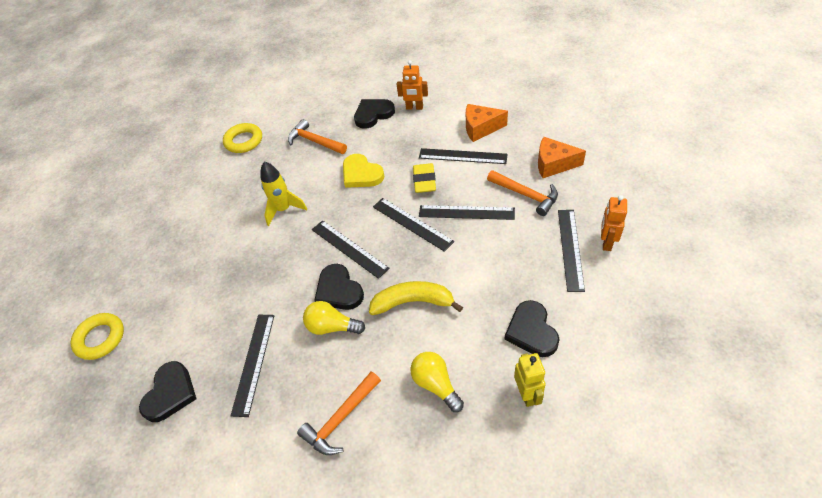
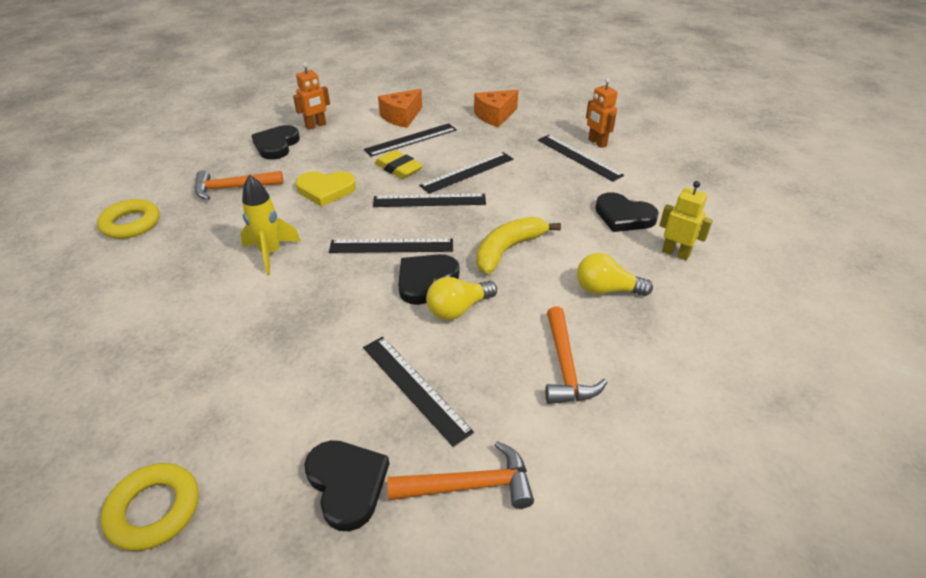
camera: 50 degrees left, 10 degrees down
black heart [314,264,364,310] -> black heart turned 120 degrees clockwise [398,254,459,305]
orange hammer [487,170,558,216] -> orange hammer moved to [387,441,534,509]

